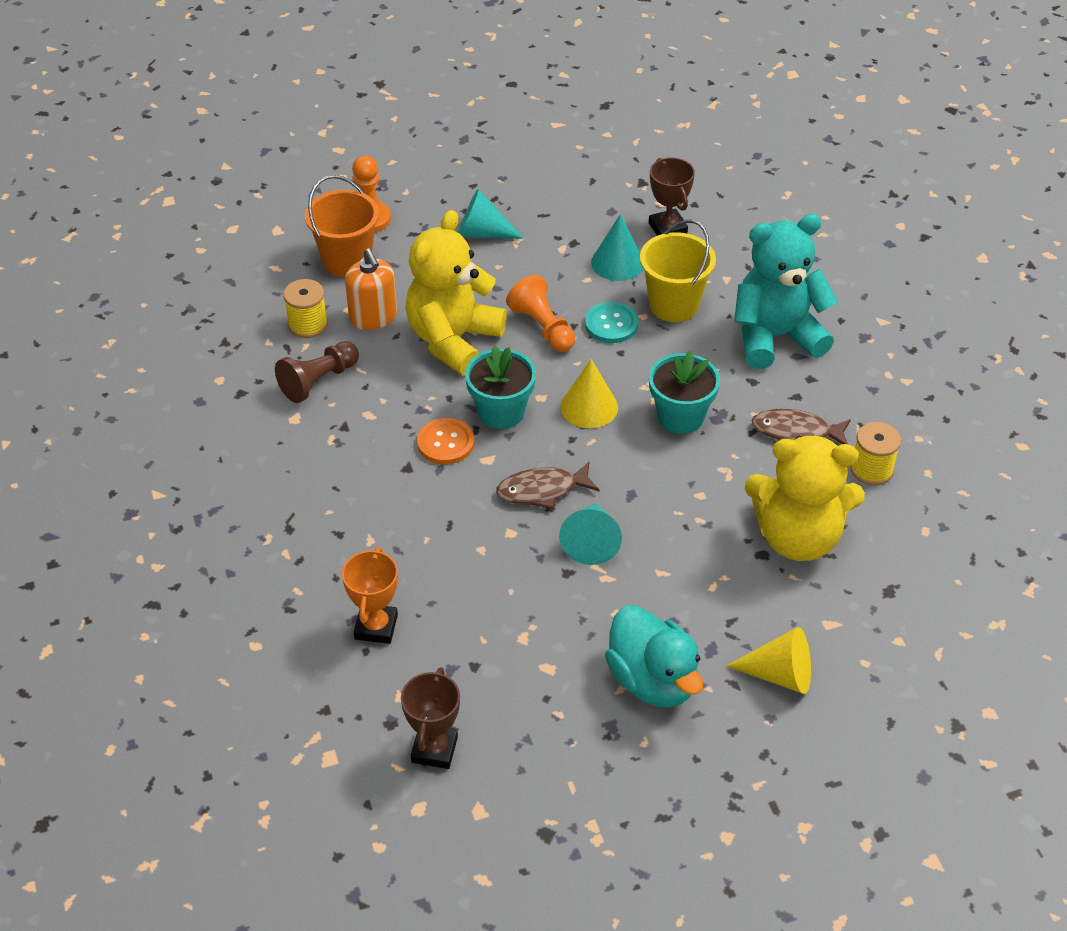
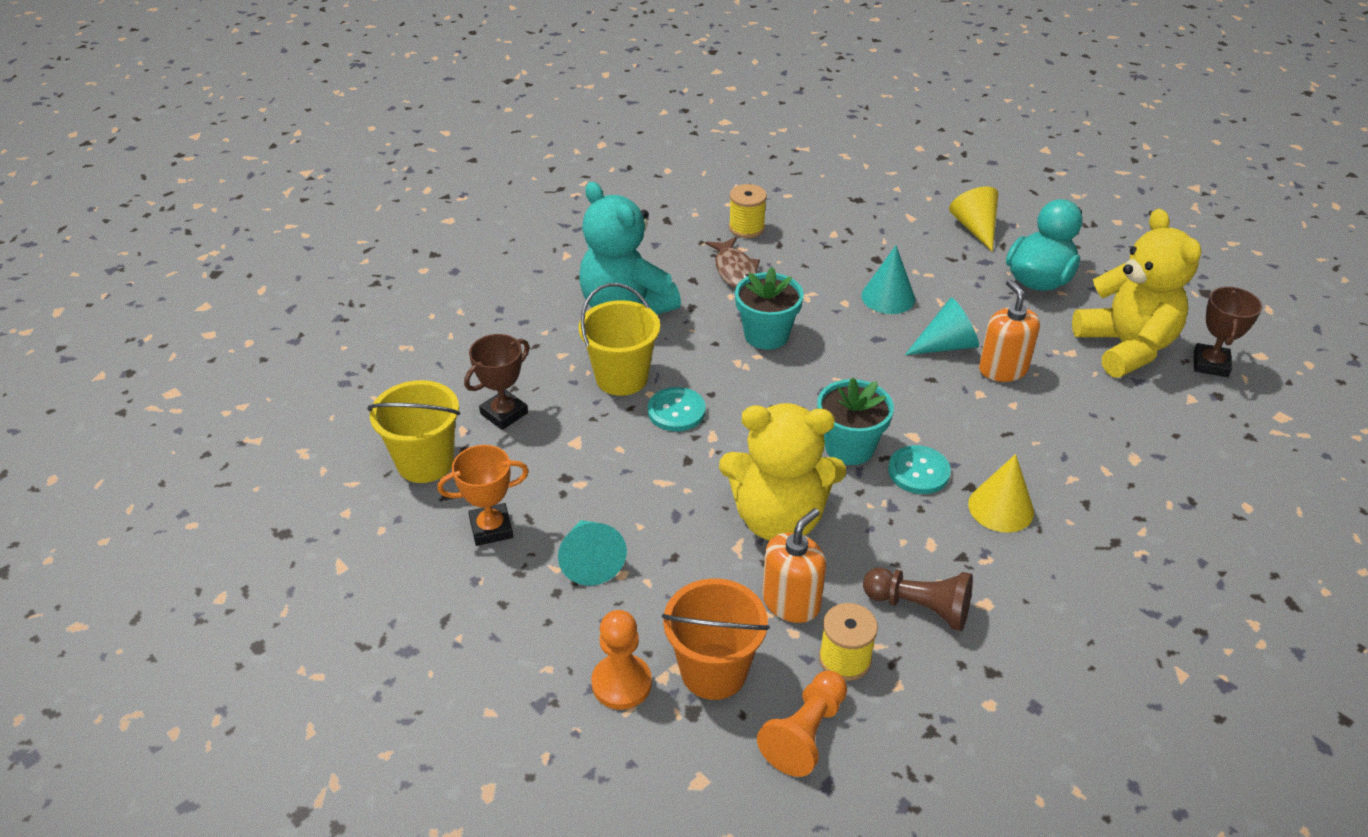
camera: 115 degrees left, 5 degrees down
orange trophy [342,547,398,644] -> orange trophy moved to [437,445,529,546]
brown trophy [401,667,460,769] -> brown trophy turned 60 degrees counterclockwise [1194,287,1262,377]
orange button [417,418,474,464] -> turquoise button [888,445,951,494]
brown fish [496,462,599,509] -> none
orange pawn [506,275,575,352] -> orange pawn moved to [757,671,847,777]
yellow cone [561,359,618,428] -> yellow cone moved to [968,454,1034,533]
turquoise cone [591,214,643,281] -> turquoise cone moved to [861,245,915,314]
yellow teddy bear [745,435,865,561] -> yellow teddy bear moved to [1072,209,1201,378]
none -> yellow bucket [367,380,460,483]
none -> orange soap dispenser [979,279,1040,382]

